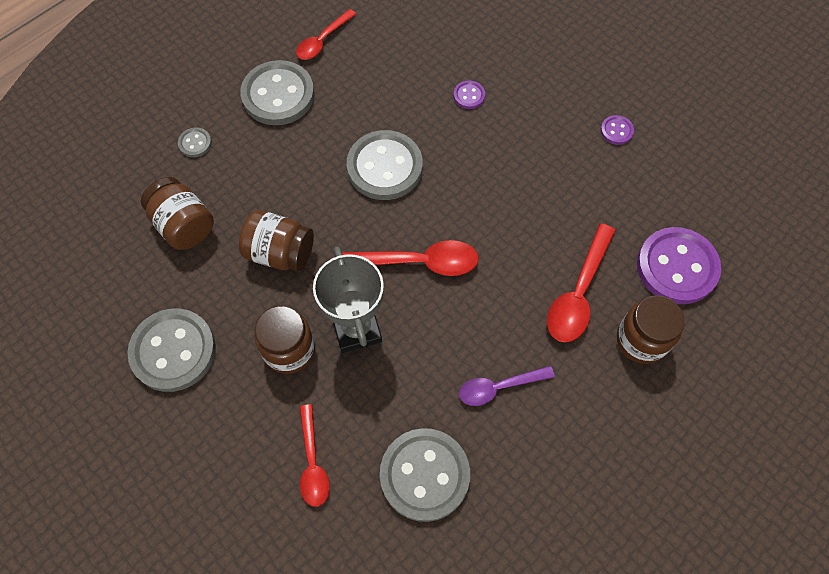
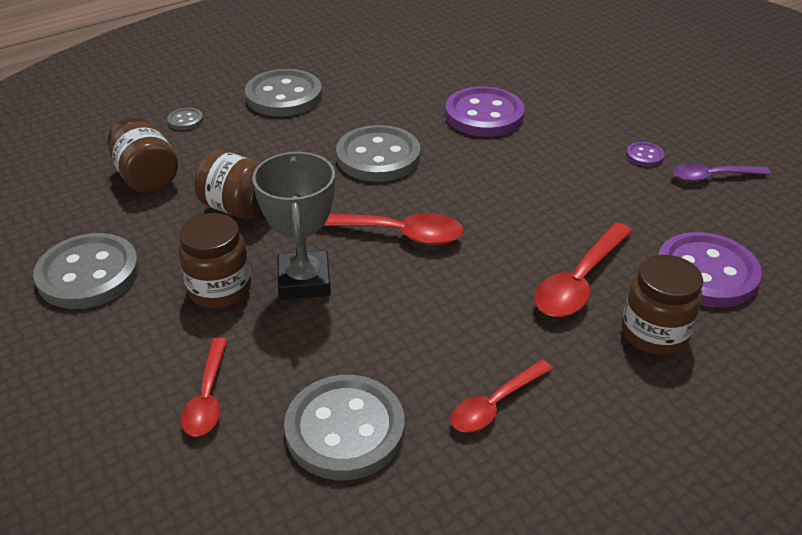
camera: 10 degrees right, 25 degrees down
red spoon [296,9,356,60] -> red spoon moved to [450,360,553,432]
purple button [453,81,485,109] -> purple button [445,86,525,137], size x2.28
purple spoon [459,366,555,406] -> purple spoon moved to [673,163,771,182]

